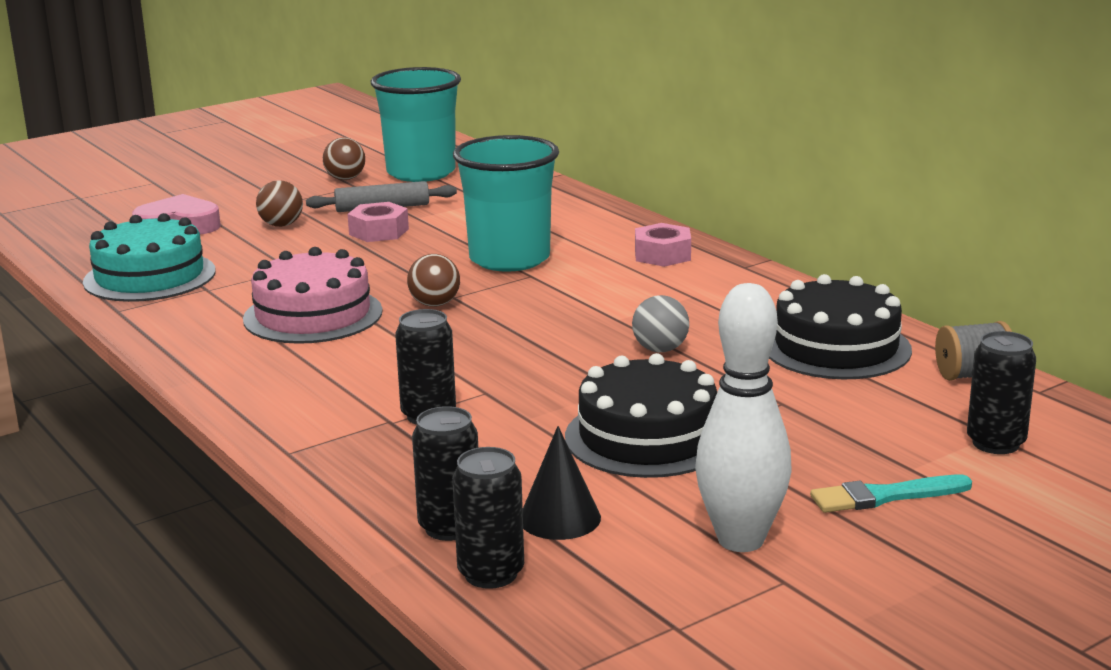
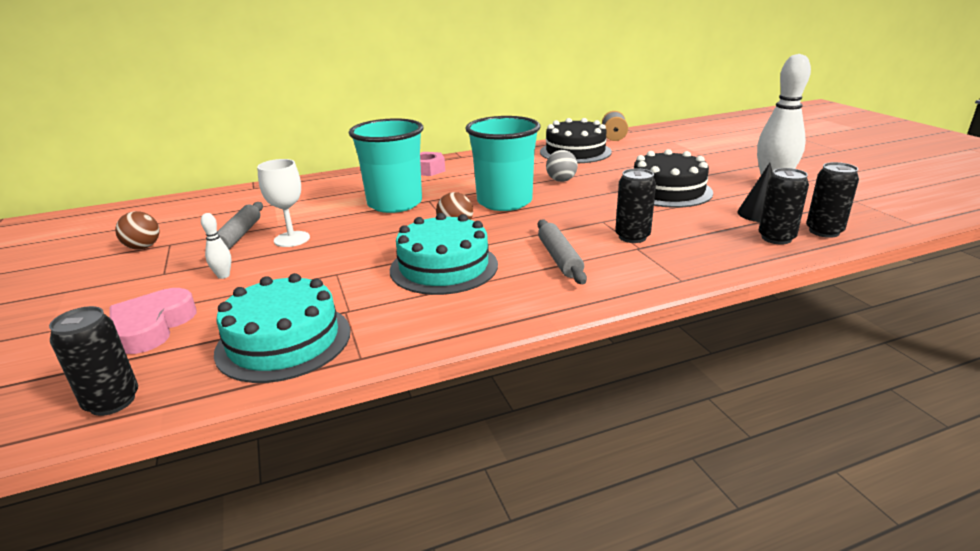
camera: 75 degrees left, 5 degrees up
pink cake [243,247,383,344] -> turquoise cake [390,213,498,295]
brown ball [256,180,303,227] -> white bowling pin [201,213,231,279]
pink nut [347,202,409,242] -> white goblet [257,159,310,247]
turquoise cup [370,67,461,182] -> turquoise cup moved to [465,116,541,211]
turquoise brush [810,475,972,513] -> none
black can [967,331,1036,454] -> black can moved to [49,306,138,416]
none -> grey rolling pin [538,219,587,284]

